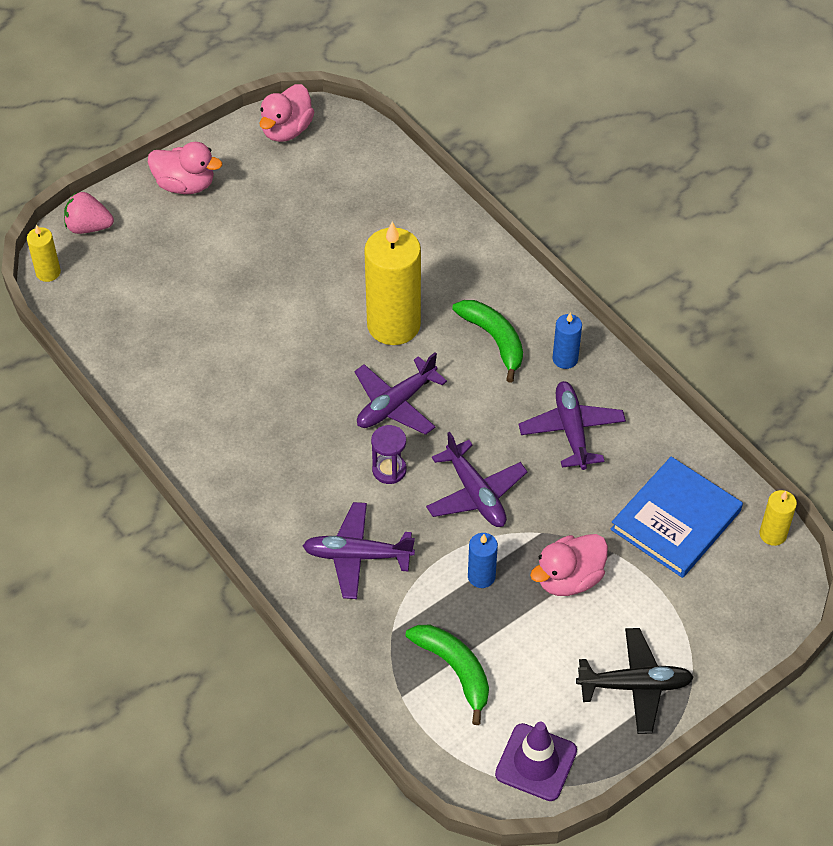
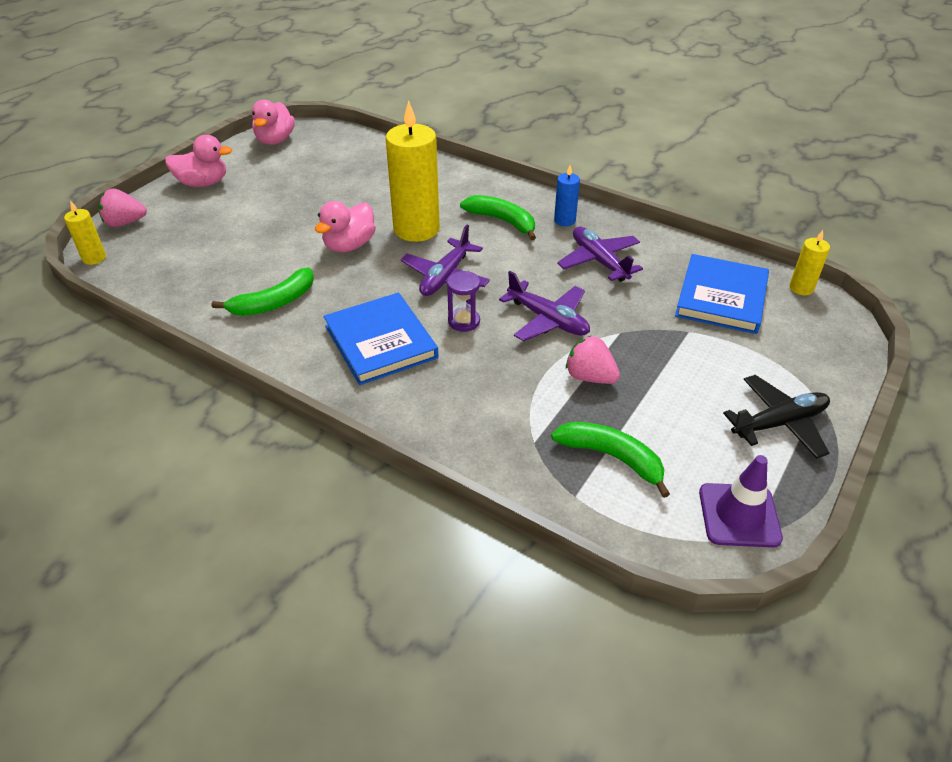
camera: 20 degrees left, 10 degrees down
purple plane [302,502,415,599] -> none
blue candle [468,533,498,588] -> pink strawberry [566,336,620,384]
pink duck [530,534,608,596] -> pink duck moved to [315,201,376,252]
none -> green banana [212,267,314,316]
none -> blue book [324,293,438,385]

